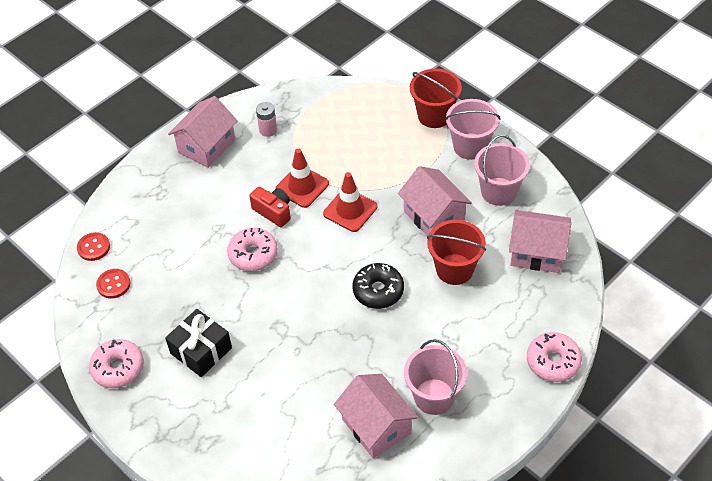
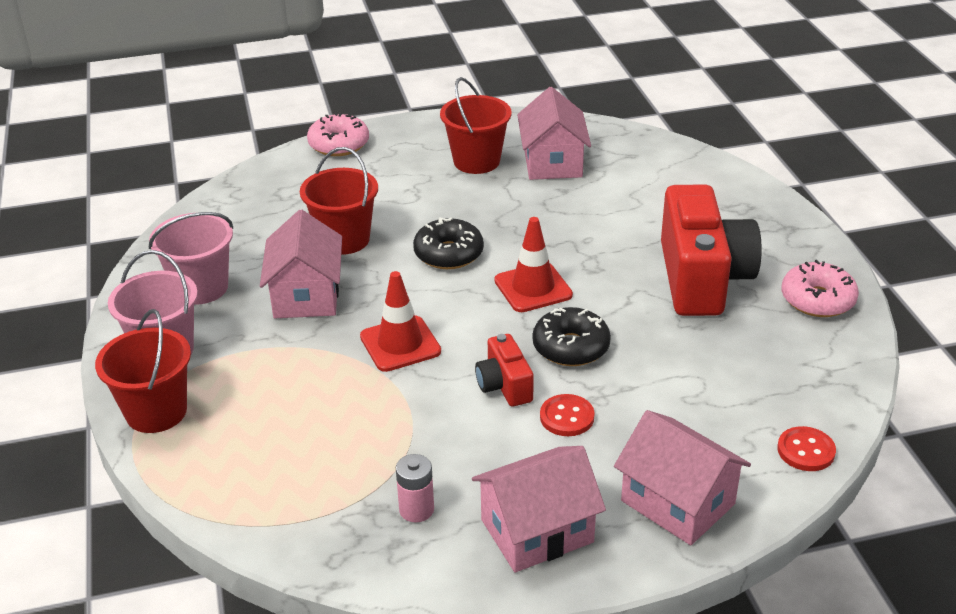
camera: 150 degrees left, 15 degrees down
red button [96,269,130,299] -> red button moved to [540,394,595,436]
black gift [165,309,232,377] -> red camera [661,184,762,316]
pink donut [227,228,278,271] -> black donut [533,307,611,366]
red traffic cone [275,148,329,208] -> red traffic cone moved to [494,217,573,312]
pink bucket [404,339,467,415] -> red bucket [440,77,511,174]
pink house [509,210,571,273] -> pink house moved to [614,410,751,545]

